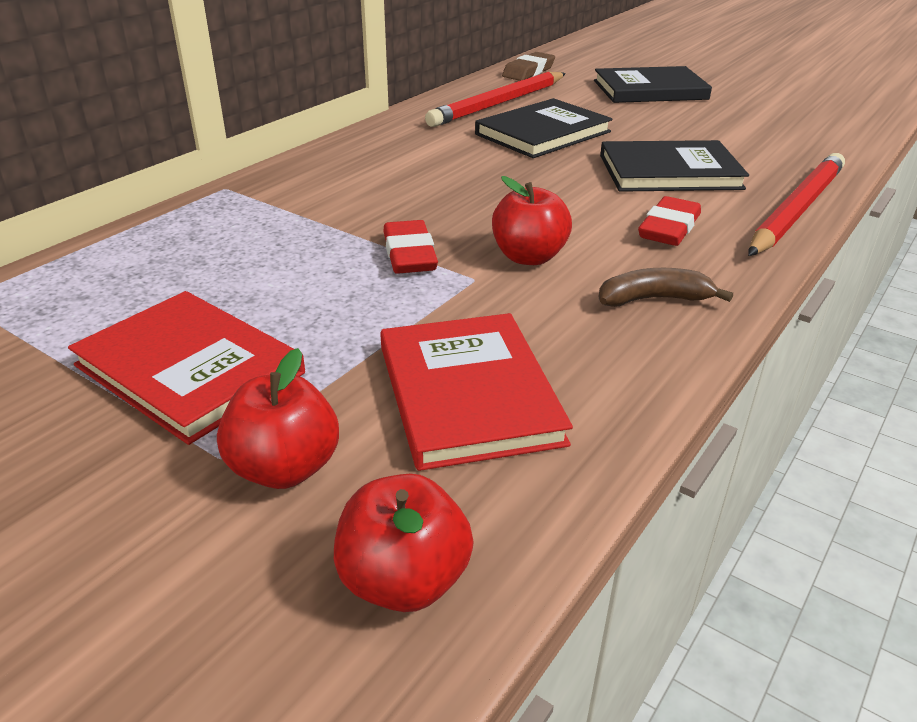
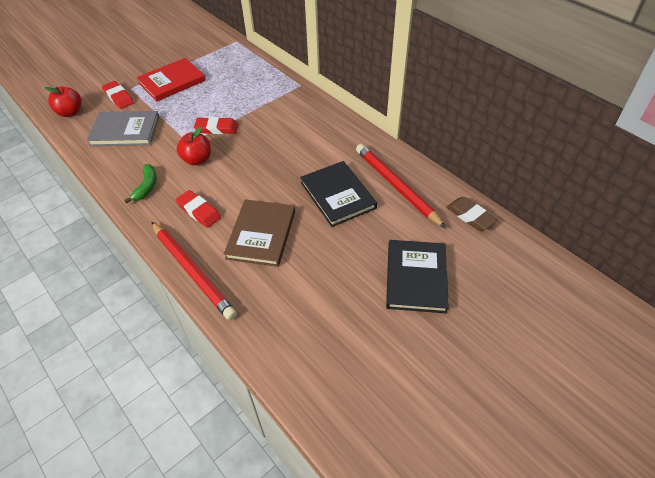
camera: 105 degrees right, 15 degrees up
red apple [217,348,339,489] -> red eraser [102,81,134,109]
red book [380,313,573,471] -> grey book [87,111,159,146]
brown banana [598,268,733,307] -> green banana [124,164,157,203]
black book [600,140,749,192] -> brown book [224,199,295,267]

